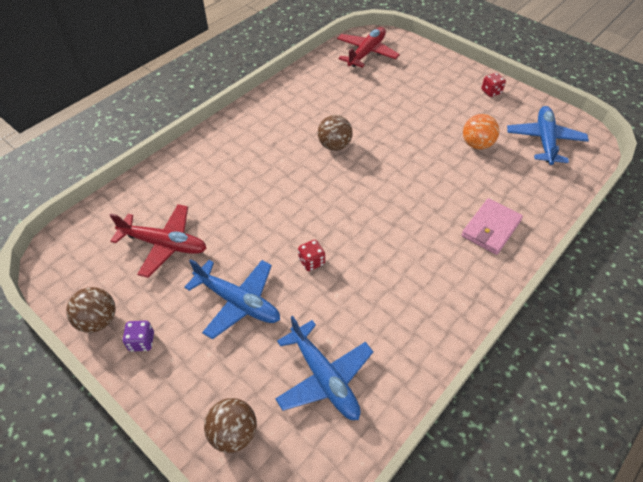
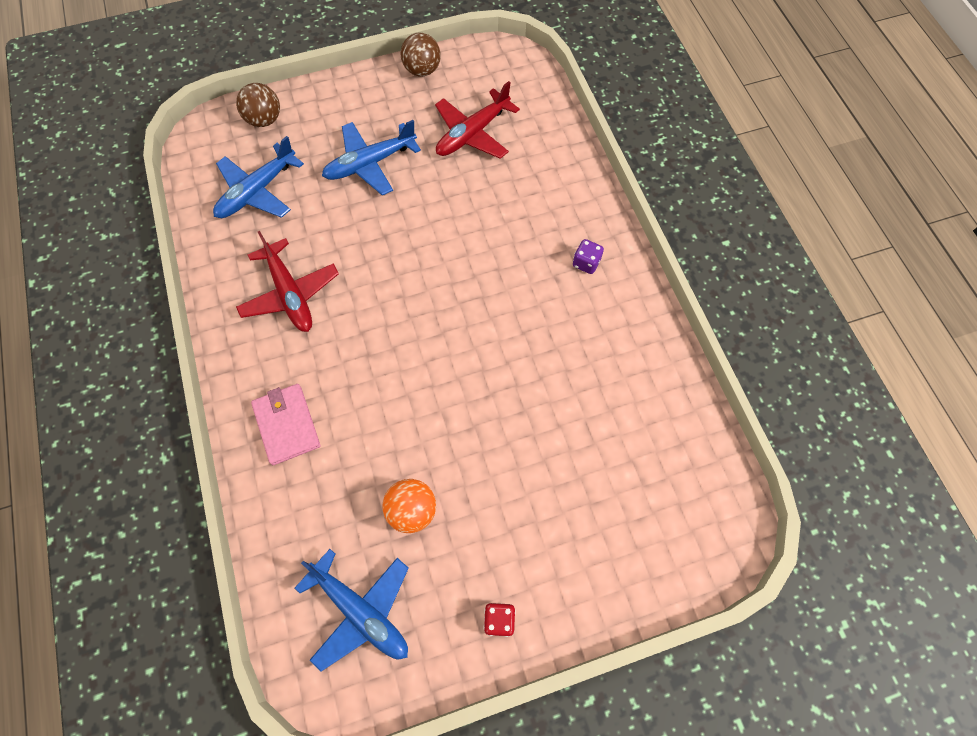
camera: 120 degrees right, 15 degrees up
purple dice [122,321,154,352] -> purple dice moved to [573,239,604,274]
blue plane [275,316,373,420] -> blue plane turned 45 degrees counterclockwise [213,136,304,218]
red dice [298,240,325,271] -> none
brown ball [318,115,353,151] -> none
red plane [337,27,400,68] -> red plane moved to [236,231,339,332]

